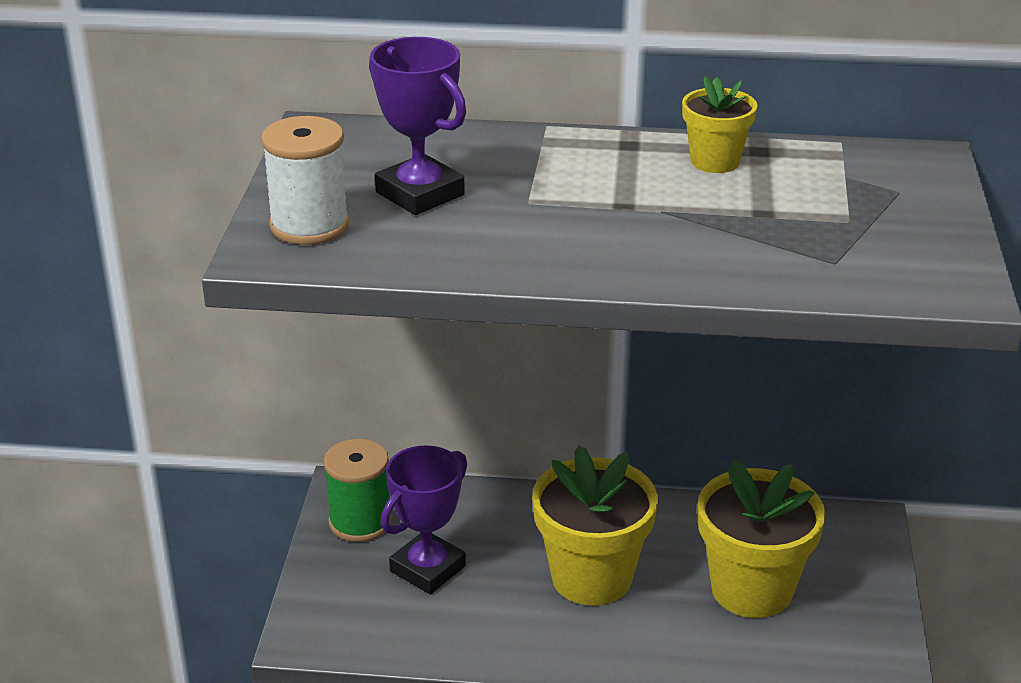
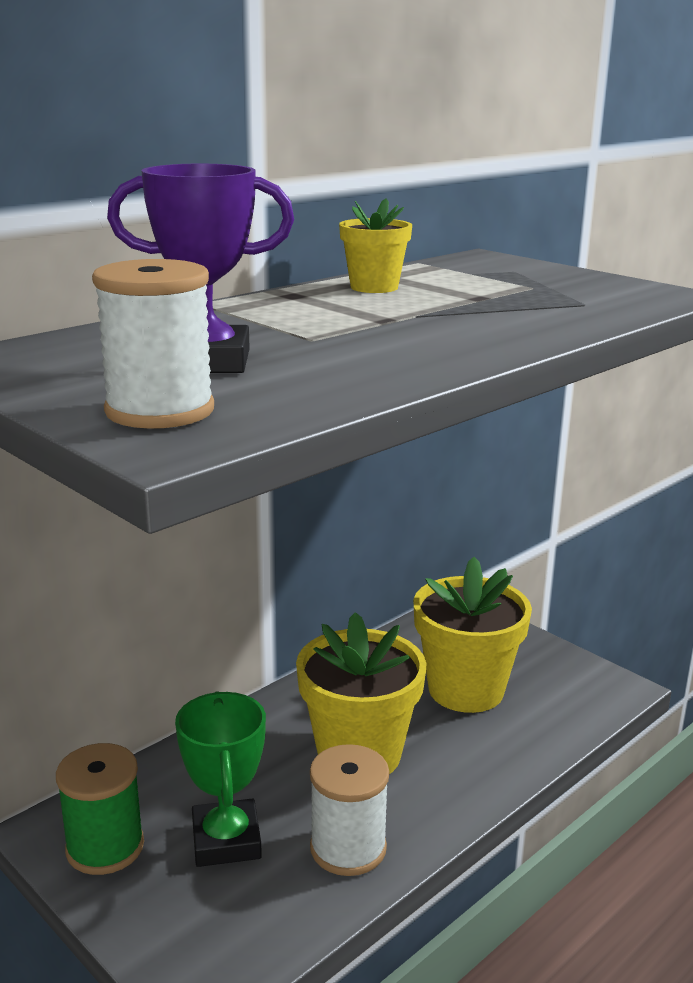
camera: 50 degrees left, 10 degrees down
purple trophy [381,445,467,594] -> green trophy [175,691,266,867]
none -> white spool [310,744,390,876]

